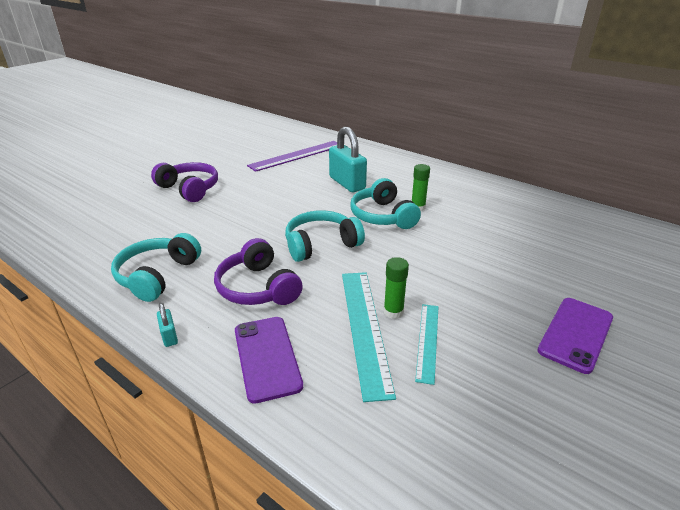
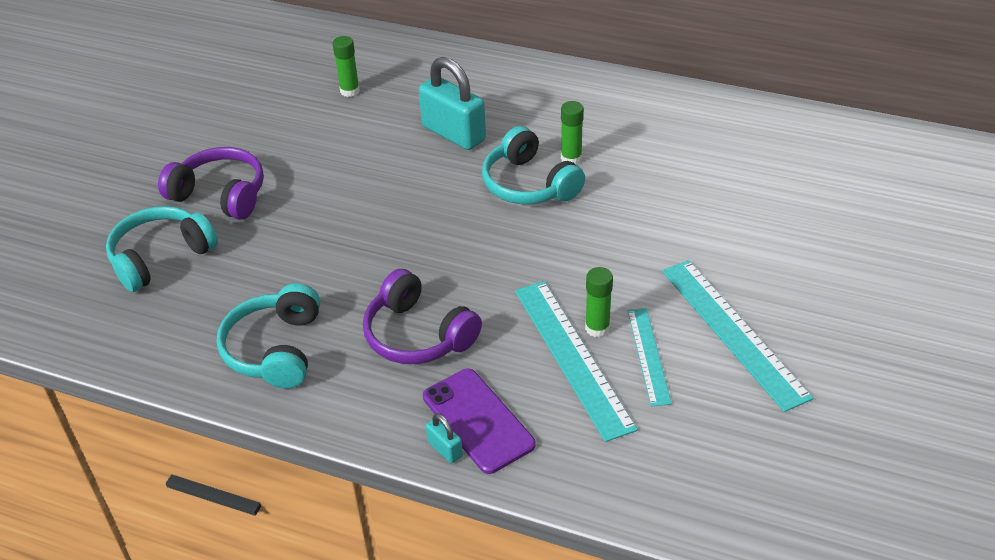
camera: 15 degrees left, 10 degrees up
turquoise padlock [157,303,178,347] -> turquoise padlock moved to [426,413,463,463]
purple ruler [247,141,337,172] -> green glue stick [332,36,360,97]
turquoise headphones [285,210,365,262] -> turquoise headphones moved to [106,206,218,292]
purple phone [537,298,613,374] -> none
none -> turquoise ruler [662,260,813,412]

